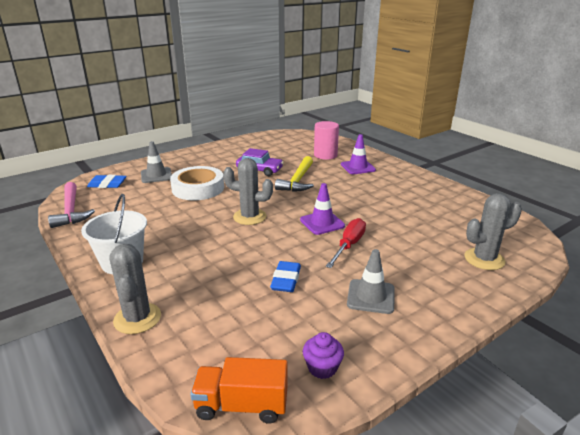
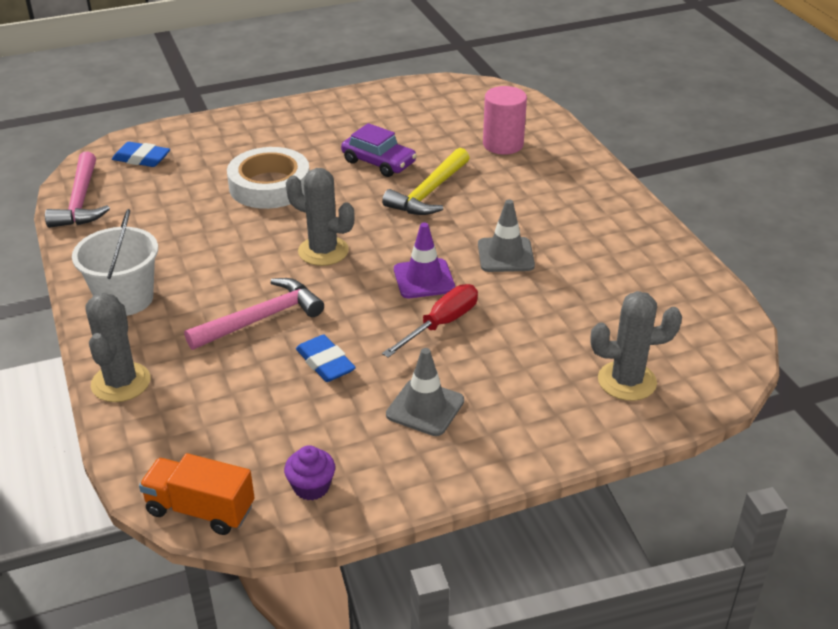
camera: 15 degrees right, 10 degrees up
grey traffic cone [141,141,172,183] -> grey traffic cone moved to [478,199,535,272]
blue eraser [270,261,301,292] -> blue eraser turned 60 degrees counterclockwise [296,335,356,382]
purple traffic cone [341,134,376,174] -> none
none -> pink hammer [184,278,324,350]

